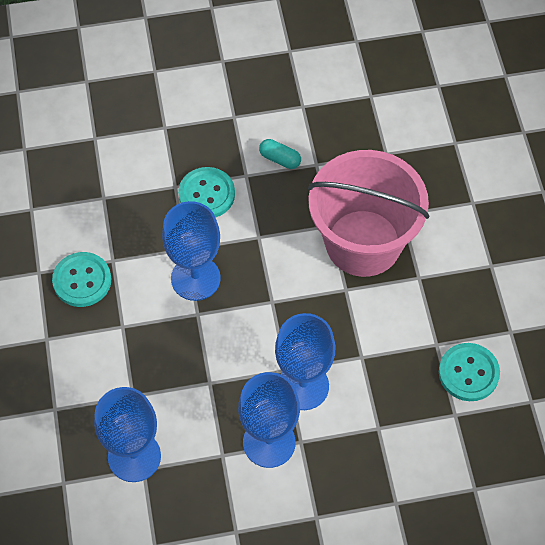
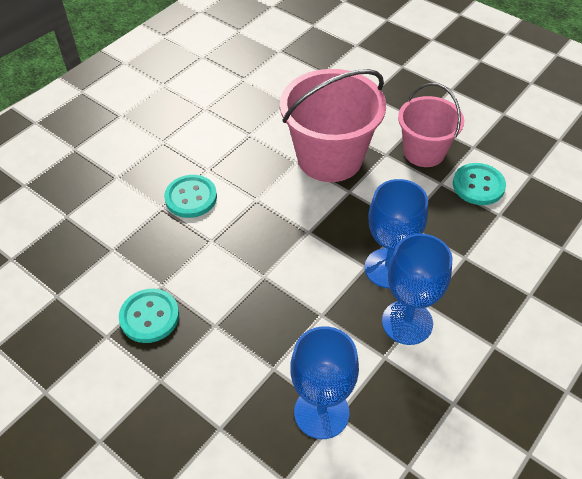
camera: 40 degrees left, 10 degrees down
blue goblet [162,201,221,301] -> none
turquoise capsule [259,139,301,169] -> none
none -> pink bucket [398,83,464,167]

